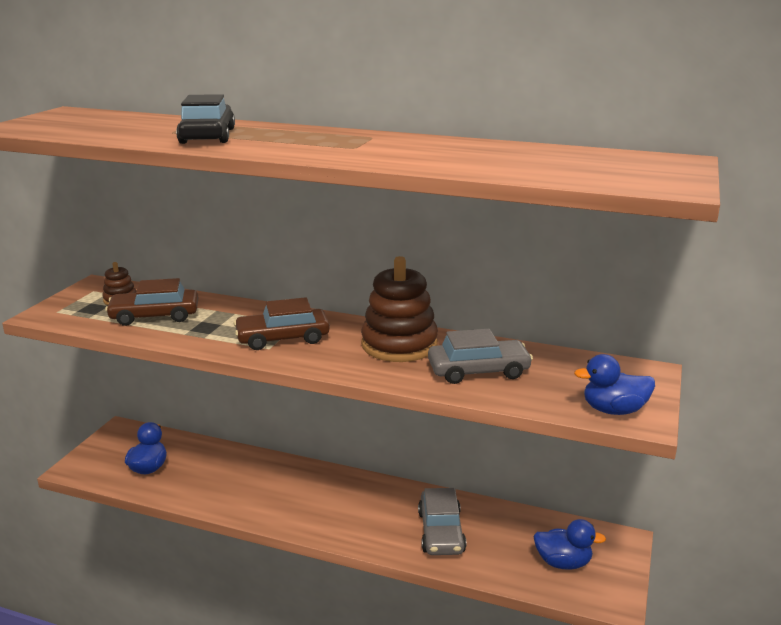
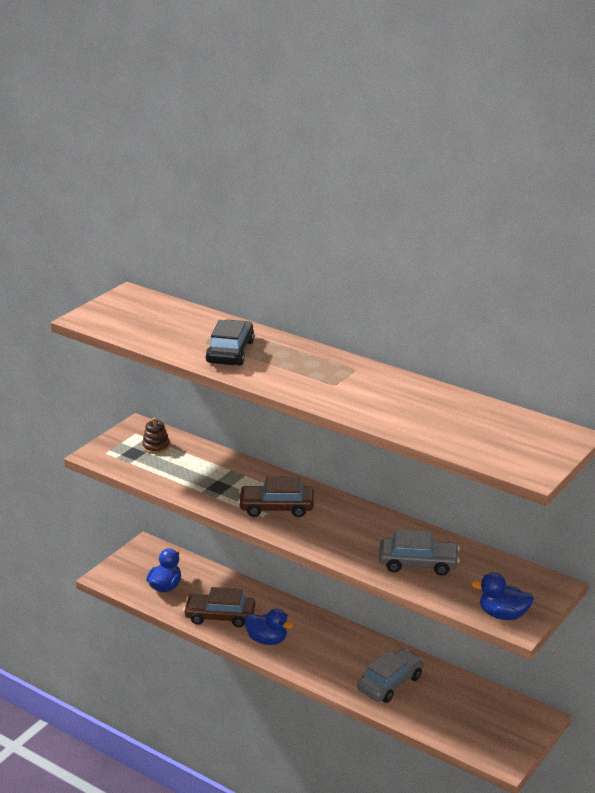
camera: 15 degrees right, 5 degrees up
brown car [105,278,198,326] -> brown car moved to [183,587,255,627]
brown stacking toy [361,256,438,362] -> none
grey car [418,488,466,555] -> grey car turned 150 degrees counterclockwise [357,649,424,703]
blue duck [533,519,606,570] -> blue duck moved to [244,609,294,645]

